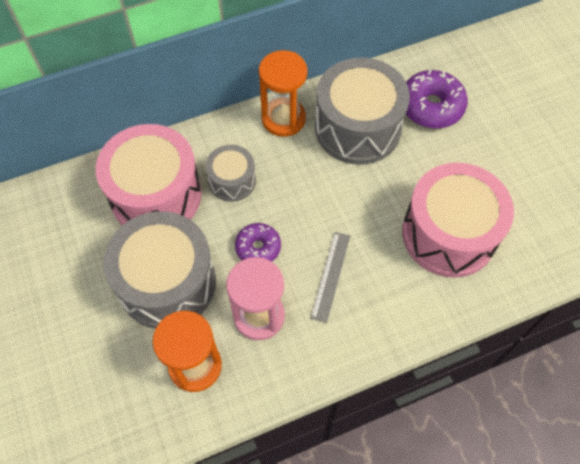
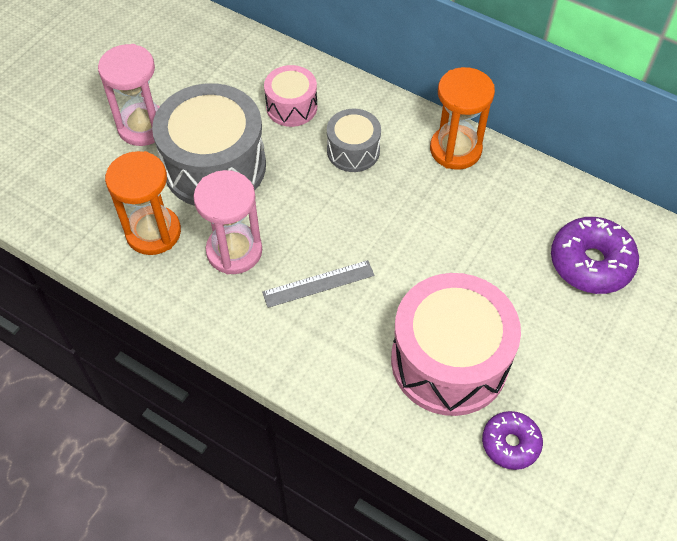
camera: 55 degrees right, 5 degrees down
pink drum [96,124,202,226] -> pink drum [264,65,317,127], size x0.52
purple donut [235,223,281,262] -> purple donut moved to [482,411,543,470]
grey drum [315,57,410,165] -> none
none -> pink hourglass [98,44,160,146]

